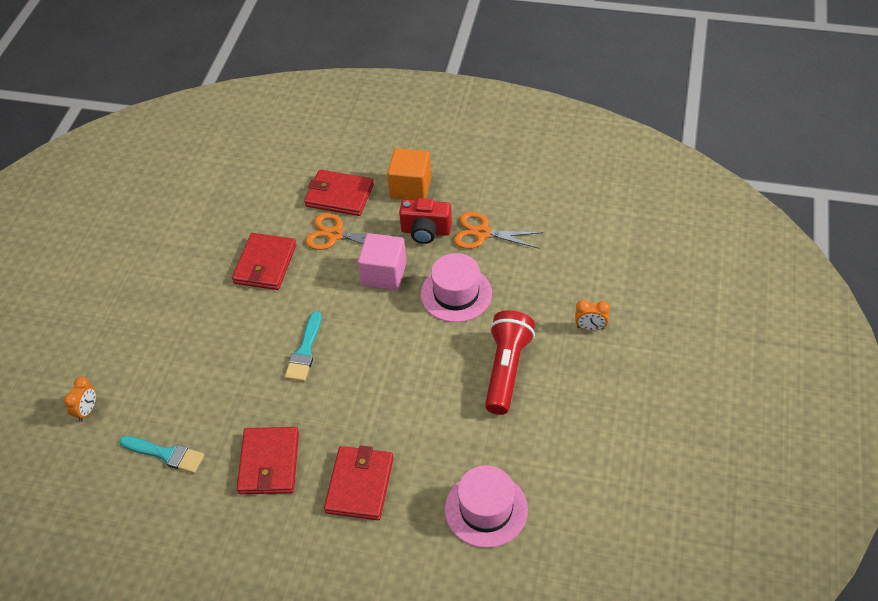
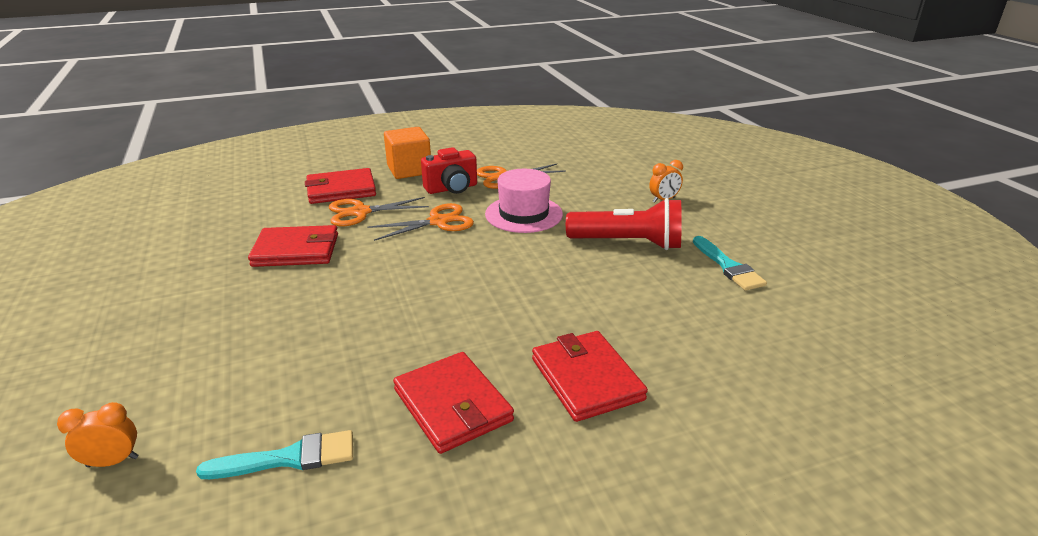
camera: 35 degrees left, 20 degrees down
orange clock [64,377,96,422] -> orange clock turned 90 degrees counterclockwise [57,402,138,467]
red wallet [232,233,296,290] -> red wallet turned 75 degrees counterclockwise [248,225,338,267]
turquoise brush [285,311,321,381] -> turquoise brush moved to [693,236,767,291]
pink cube [358,233,407,290] -> orange scissors [367,203,474,241]
pink hat [445,465,528,548] -> none
red flashlight [485,310,535,415] -> red flashlight turned 120 degrees clockwise [566,198,682,250]

